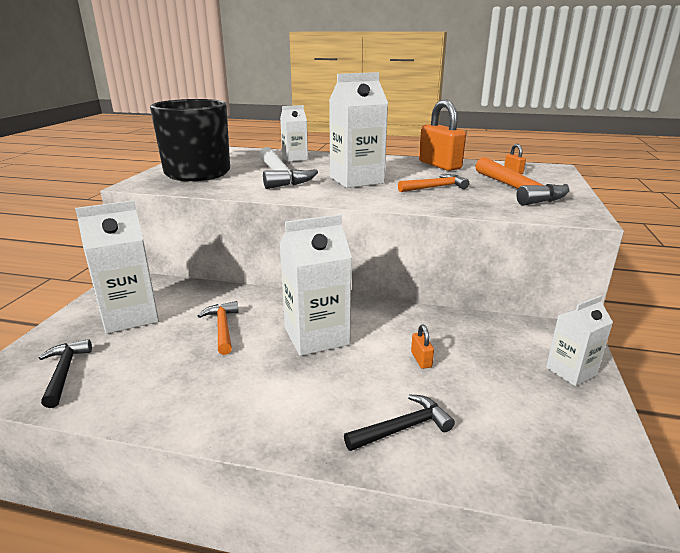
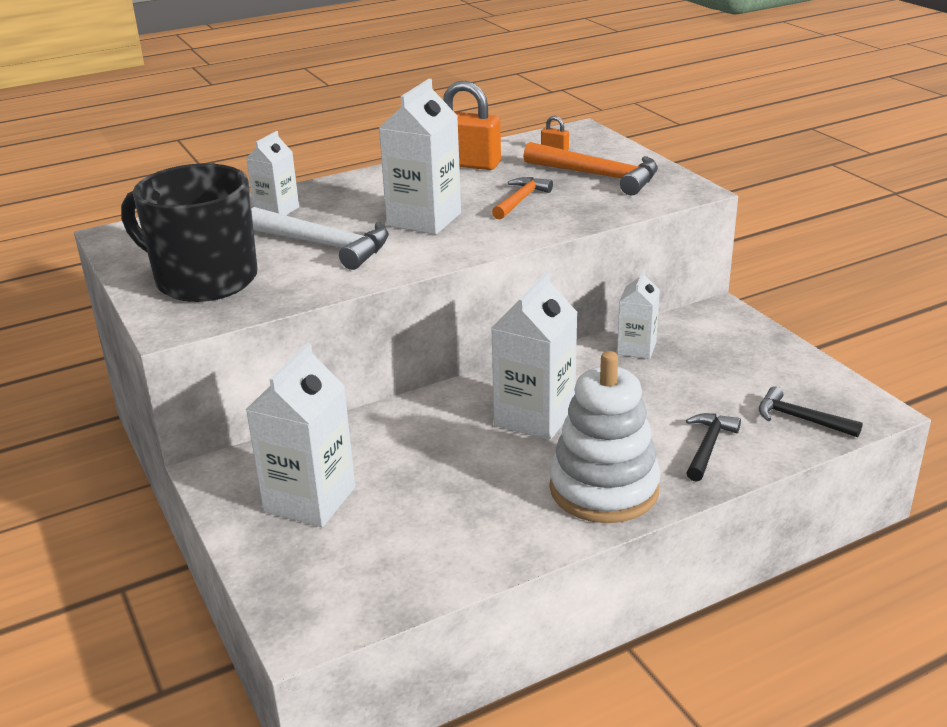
camera: 40 degrees left, 5 degrees up
black hammer [39,339,92,408] -> black hammer moved to [759,386,863,437]
orange hammer [198,301,239,355] -> none
orange padlock [411,324,434,369] -> none
white carton [546,295,613,386] -> white carton moved to [617,270,660,359]
none -> white stacking toy [550,351,661,523]

